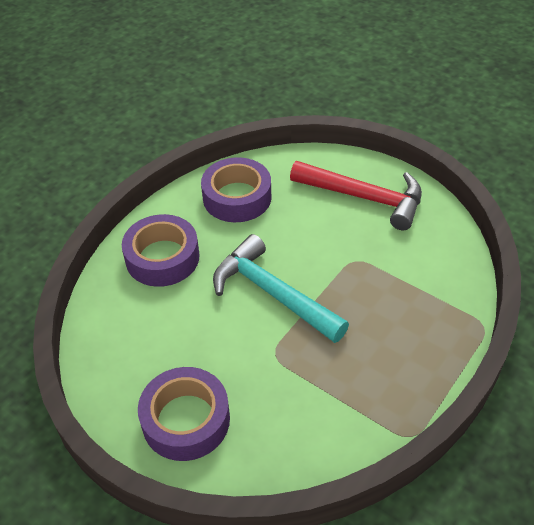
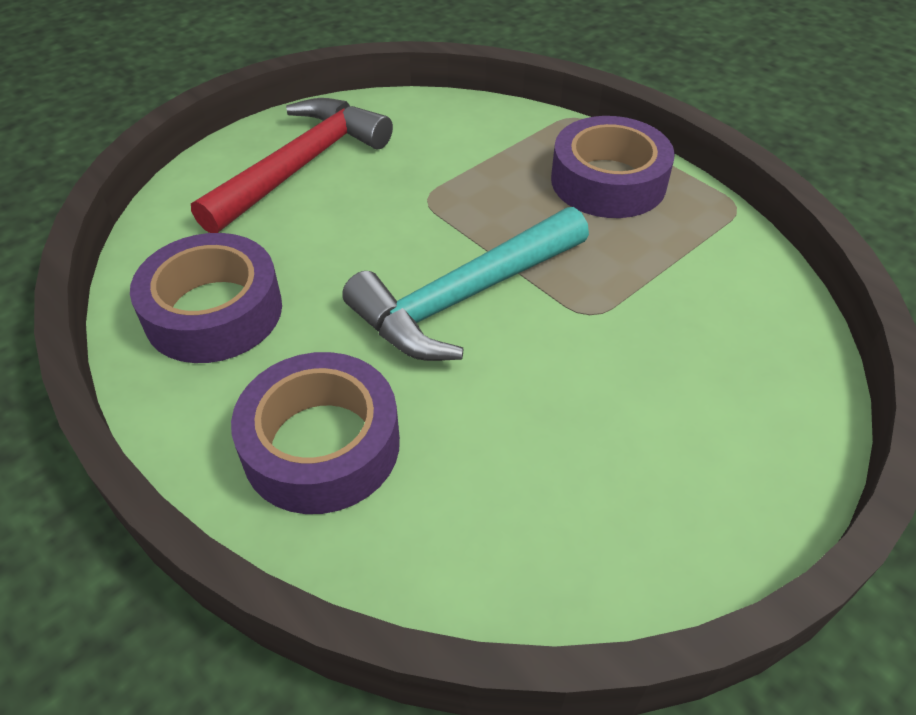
camera: 80 degrees left, 0 degrees up
purple tape [138,367,230,461] -> purple tape moved to [551,116,675,218]

